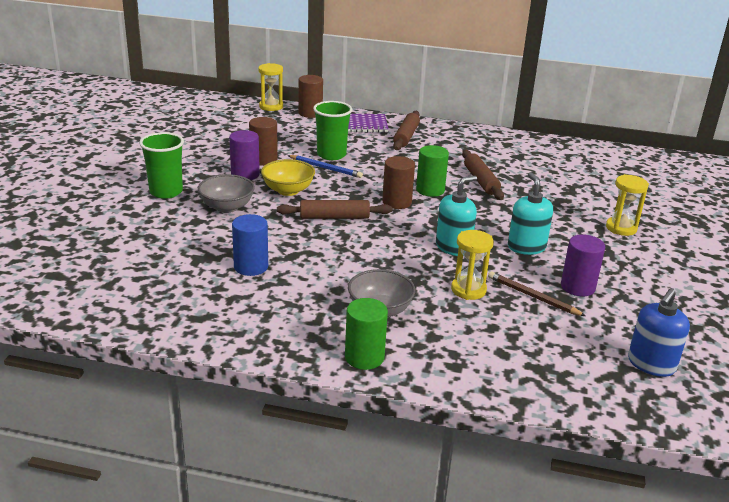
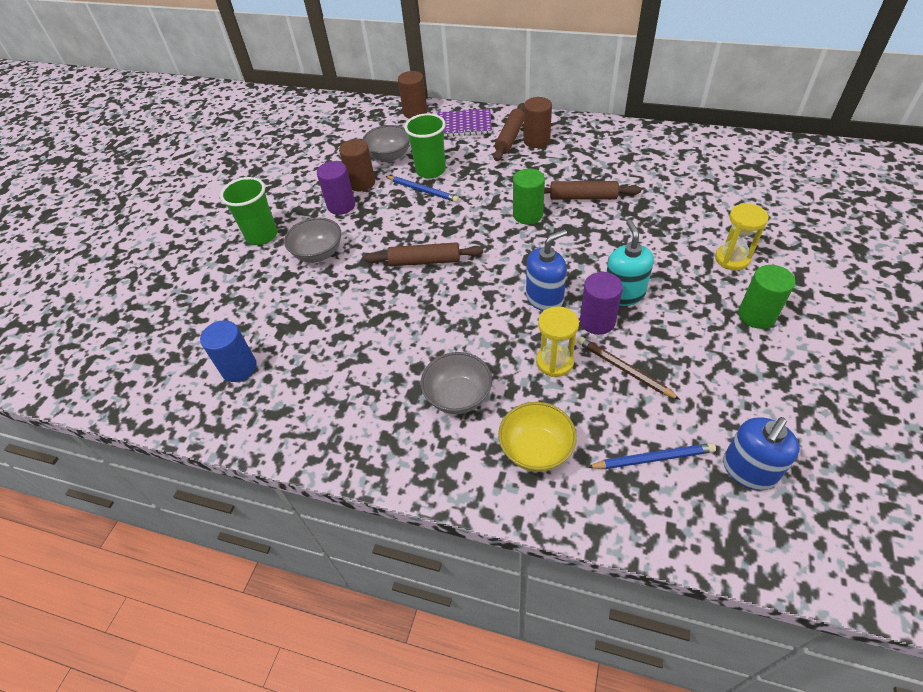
camera: 10 degrees right, 20 degrees up
blue cylinder [232,214,268,276] -> blue cylinder moved to [200,320,257,382]
yellow hourglass [258,63,283,111] -> none
yellow bowl [261,159,315,196] -> yellow bowl moved to [498,402,577,472]
green cylinder [345,298,388,370] -> green cylinder moved to [738,265,796,329]
brown cylinder [382,156,415,209] -> brown cylinder moved to [524,97,552,148]
turquoise soap dispenser [436,176,477,256] -> blue soap dispenser [526,230,567,311]
brown rolling pin [462,150,504,200] -> brown rolling pin turned 75 degrees counterclockwise [544,181,641,200]
purple cylinder [561,235,605,296] -> purple cylinder moved to [580,272,623,335]
none -> grey bowl [362,125,410,162]
none -> blue pencil [588,443,716,469]

